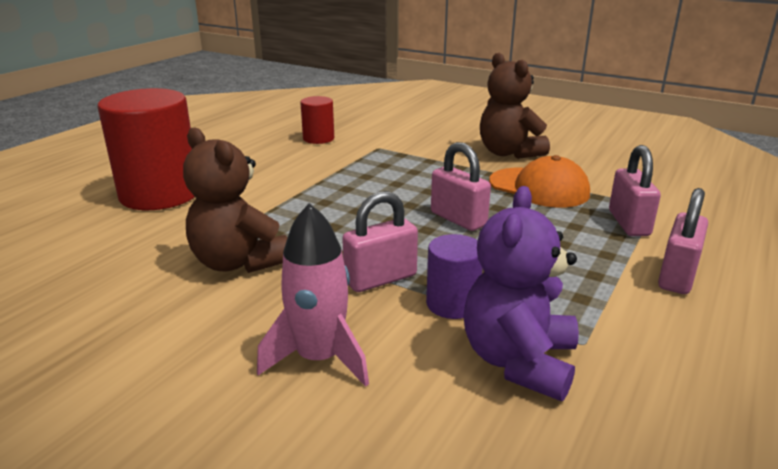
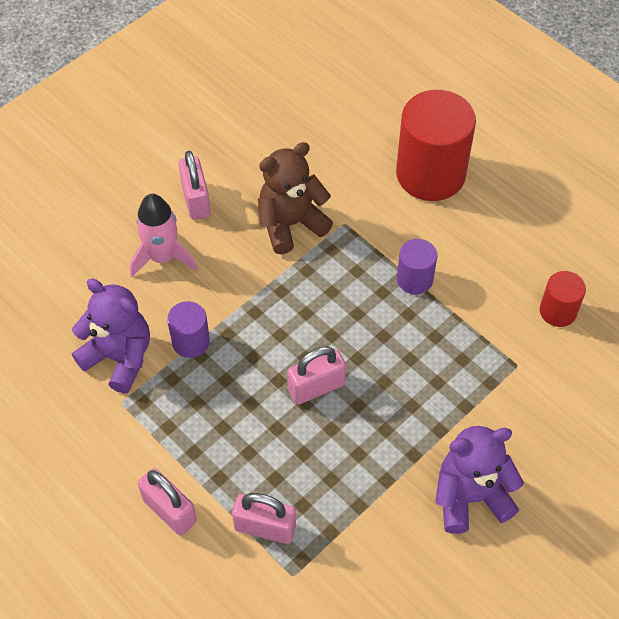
camera: 105 degrees right, 30 degrees up
pink padlock [342,191,418,292] -> pink padlock moved to [178,151,211,220]
brown teddy bear [480,53,550,159] -> purple teddy bear [435,426,524,534]
orange cap [489,155,590,208] -> none
none -> purple cylinder [397,239,437,294]

